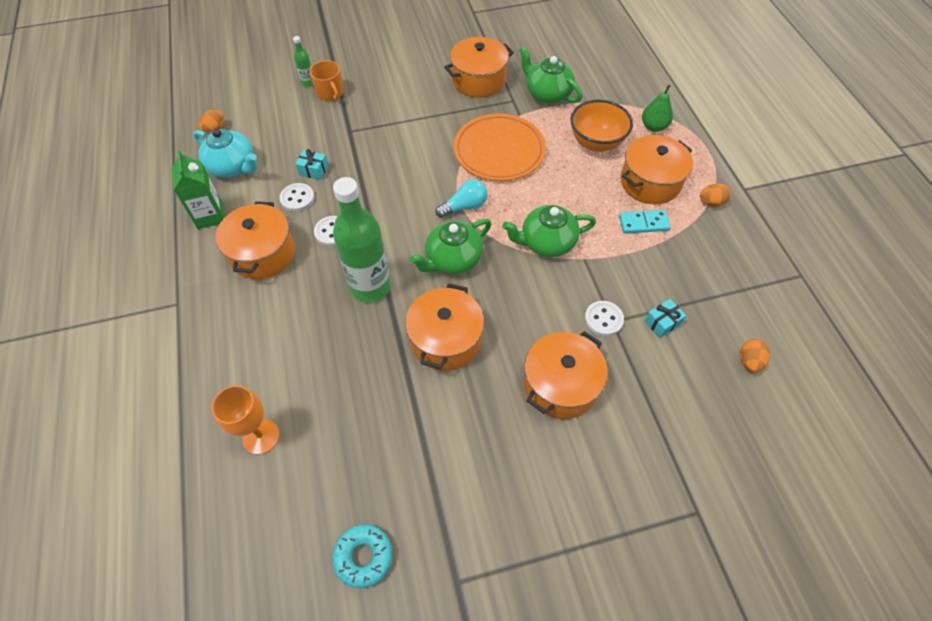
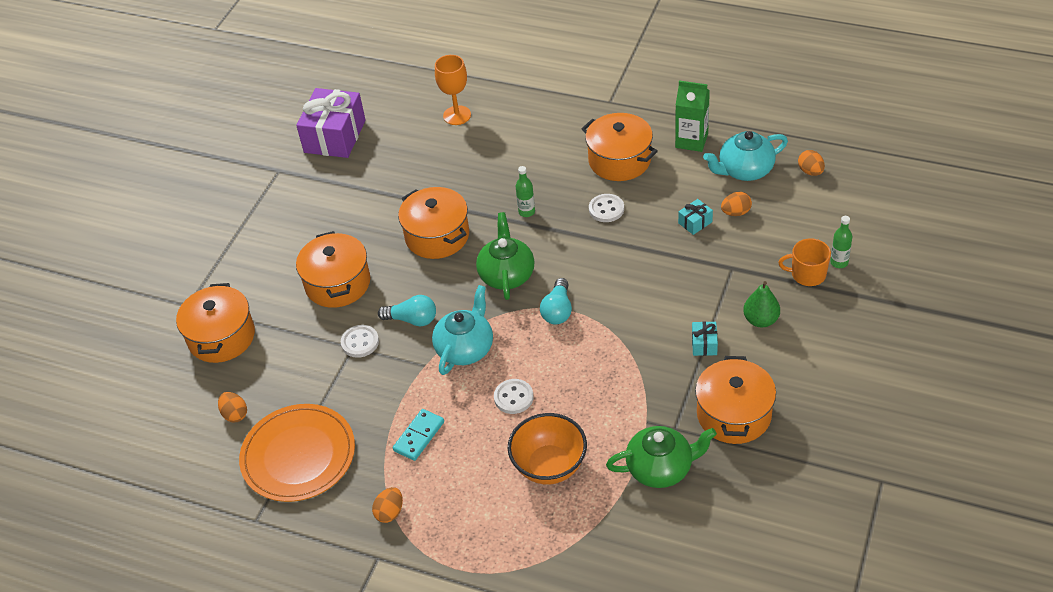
camera: 130 degrees right, 10 degrees down
white button [279,183,314,212] -> white button moved to [494,379,534,414]
turquoise donut [332,524,393,588] -> purple gift [296,88,366,158]
green bottle [333,177,391,303] -> green bottle [516,166,535,217], size x0.43
orange plate [454,113,546,181] -> orange plate moved to [239,404,355,502]
green teapot [502,205,596,257] -> turquoise teapot [432,285,493,375]
orange pot [621,135,693,204] -> orange pot moved to [176,283,255,363]
green pear [642,85,673,132] -> green pear moved to [743,281,780,327]
turquoise gift [644,299,686,338] -> turquoise gift moved to [692,321,718,356]
none -> turquoise light bulb [378,295,436,326]
none -> orange egg [721,192,752,216]

